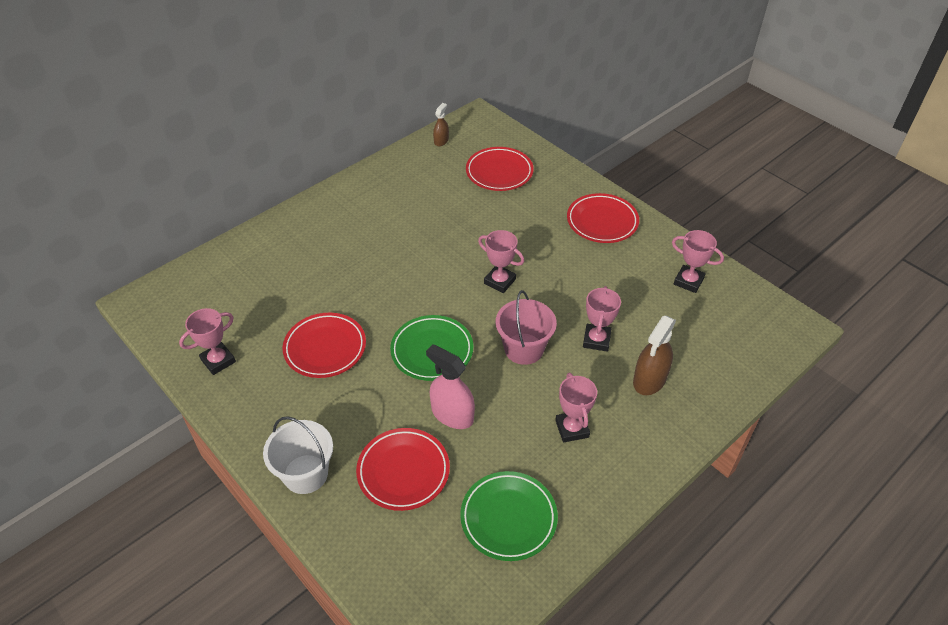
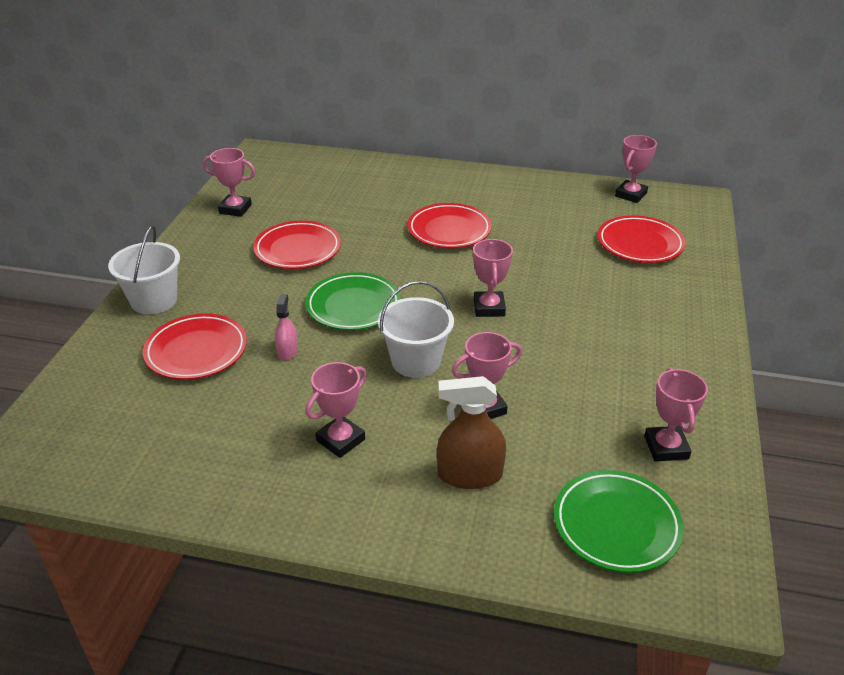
camera: 55 degrees right, 10 degrees down
pink spray bottle [426,344,475,429] -> pink spray bottle [275,294,298,361], size x0.57
brown spray bottle [433,103,449,146] -> pink trophy [615,135,657,203]
green plate [460,471,558,561] -> green plate moved to [554,470,684,573]
pink bucket [496,290,557,365] -> white bucket [378,281,454,378]
red plate [567,193,639,243] -> red plate moved to [408,203,492,248]

